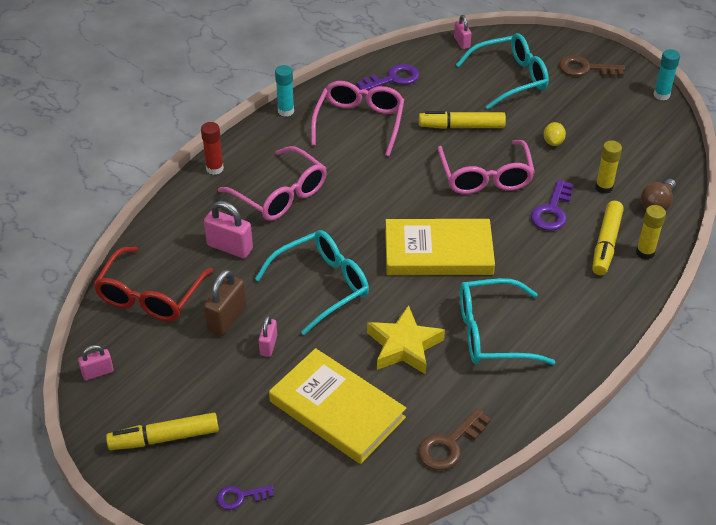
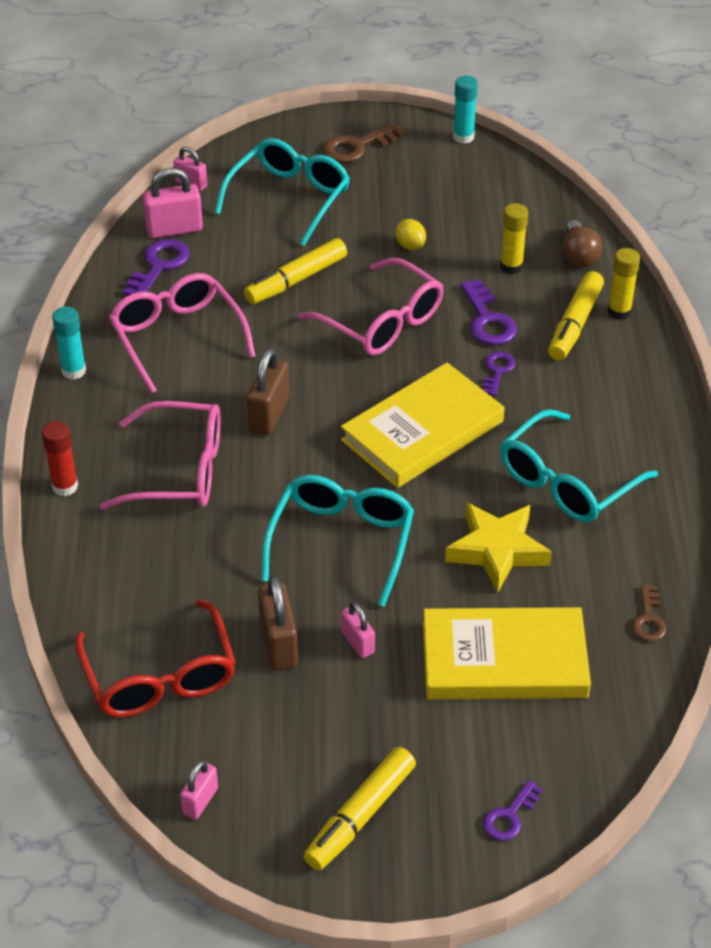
camera: 40 degrees left, 0 degrees up
pink padlock [204,201,253,258] -> pink padlock moved to [143,168,203,238]
brown key [418,408,491,470] -> brown key [632,584,667,642], size x0.63
yellow marker [592,201,624,275] -> yellow marker turned 45 degrees clockwise [548,271,604,361]
none -> brown padlock [247,348,290,435]
none -> purple key [483,352,516,396]

